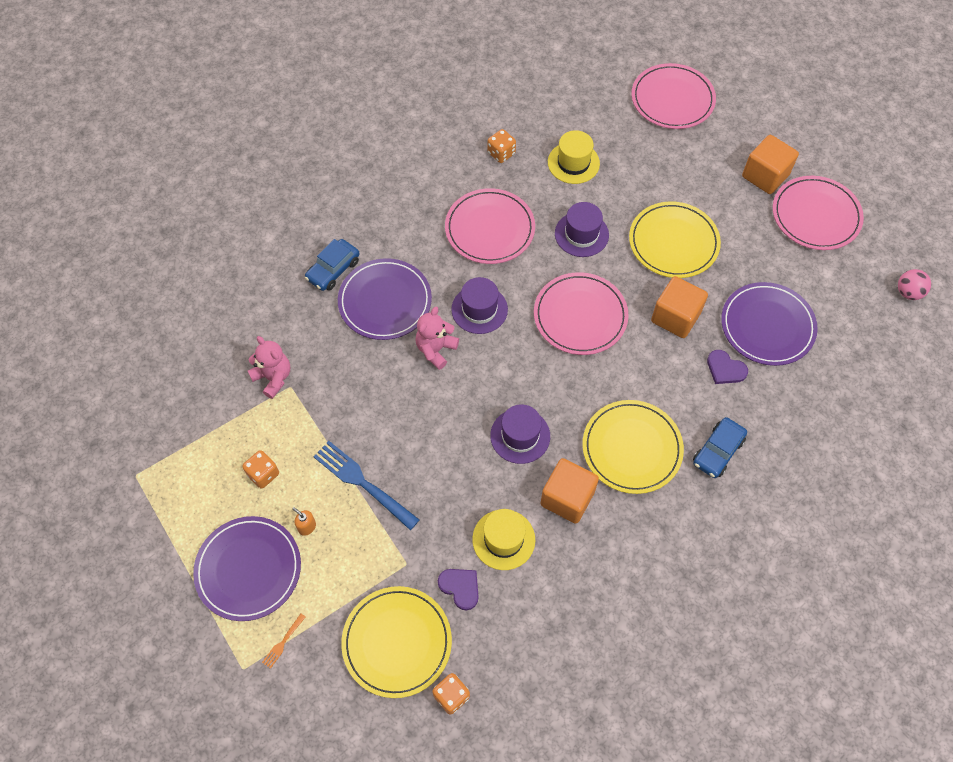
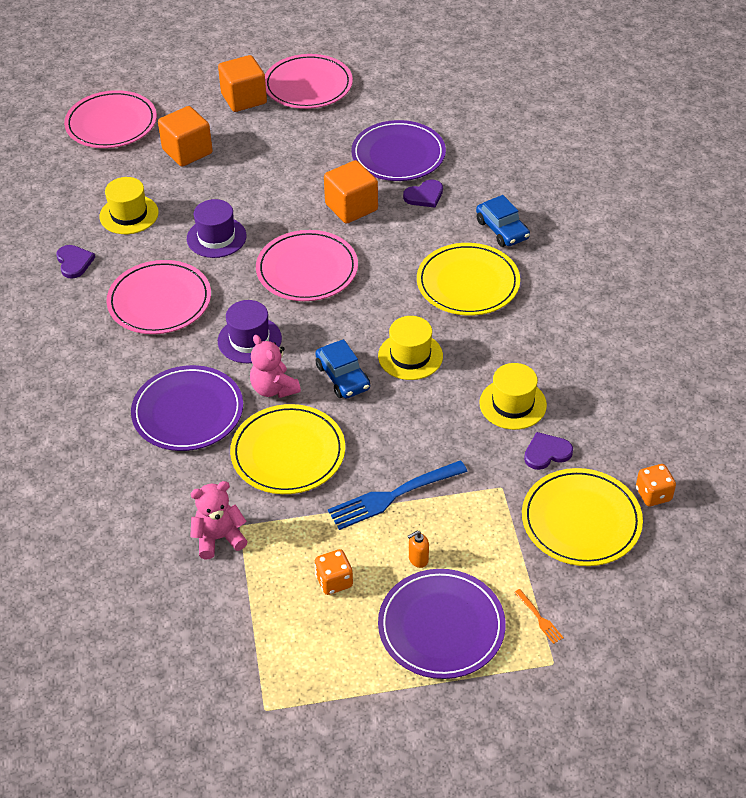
camera: 65 degrees left, 15 degrees down
blue car [305,239,359,291] -> blue car moved to [315,339,370,398]
orange dice [487,129,516,163] -> purple heart [56,245,95,279]
purple hat [490,405,550,464] -> yellow hat [378,316,443,380]
orange cube [540,458,599,524] -> orange cube moved to [158,106,213,167]
yellow plate [629,201,721,278] -> yellow plate moved to [230,404,345,494]
pink ball [898,269,931,300] -> none

